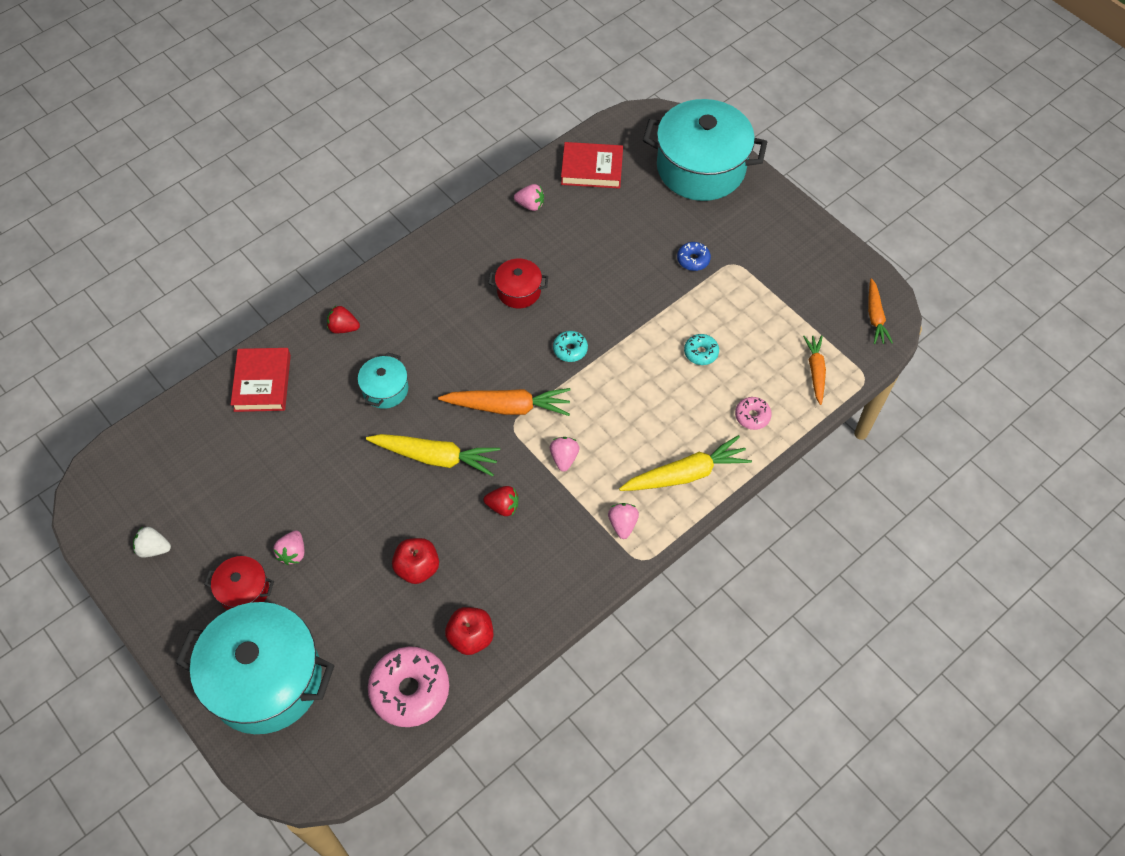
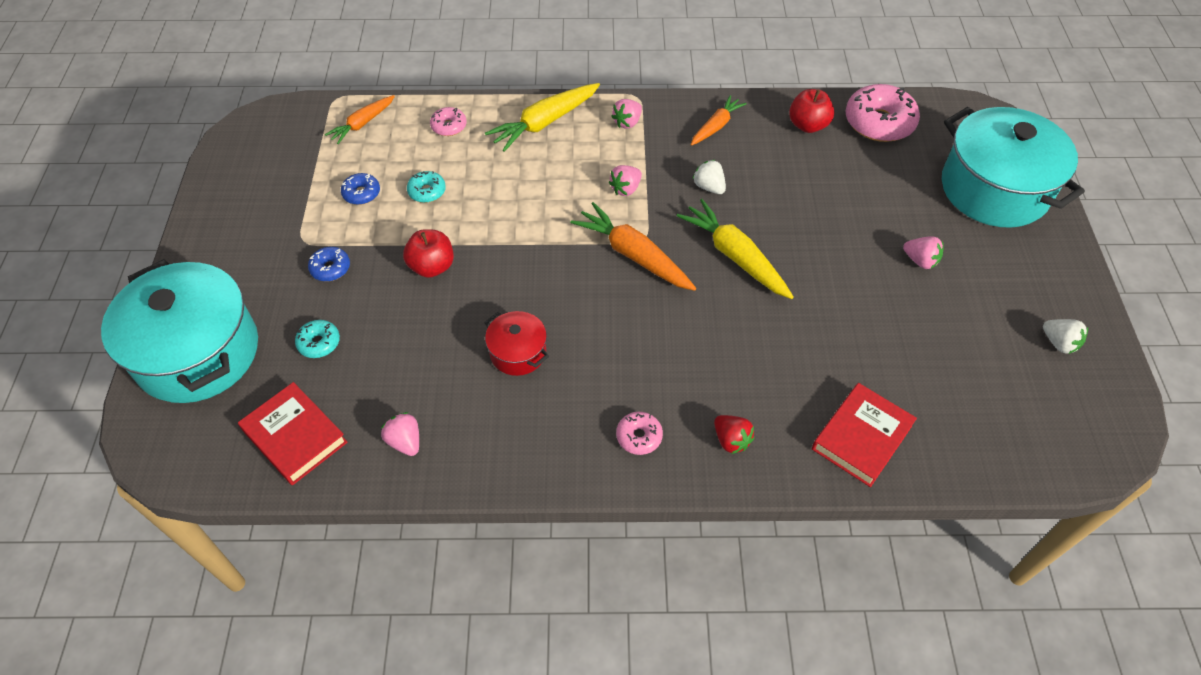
camera: 140 degrees left, 5 degrees down
red pot [204,556,274,610] -> none
pink strawberry [273,530,304,565] -> pink strawberry turned 75 degrees clockwise [903,236,944,269]
turquoise pot [358,352,408,409] -> none
red apple [392,538,439,584] -> red apple moved to [403,229,454,278]
red strawberry [484,486,518,516] -> white strawberry [693,160,726,194]
turquoise donut [553,331,588,362] -> turquoise donut moved to [295,320,340,358]
yellow carrot [619,435,752,491] -> yellow carrot turned 60 degrees counterclockwise [485,83,600,152]
orange carrot [868,278,893,344] -> orange carrot moved to [691,95,747,146]
none -> blue donut [341,173,380,205]
none -> pink donut [616,412,663,455]

